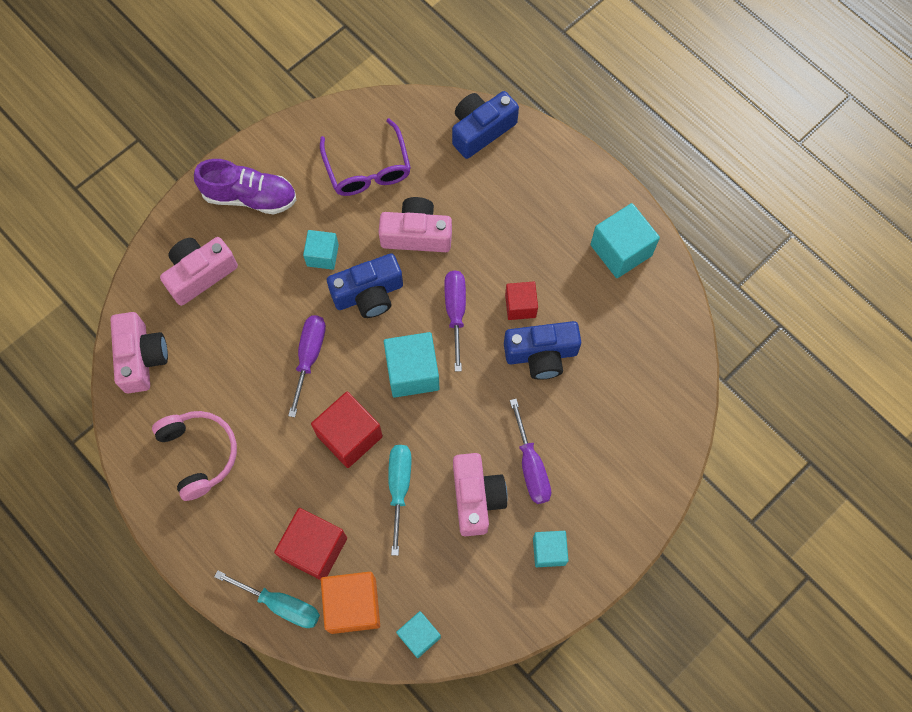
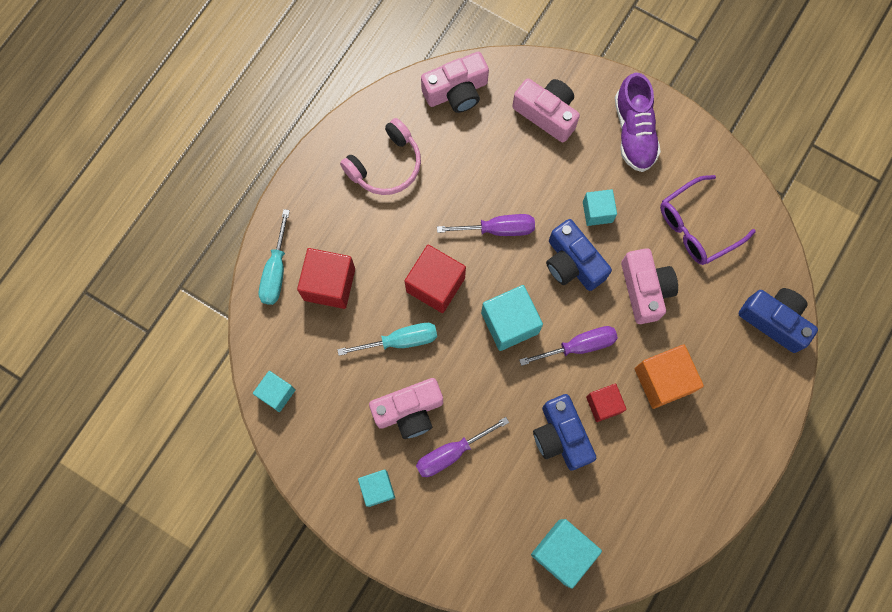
camera: 75 degrees right, 5 degrees up
orange cube [321,572,380,634] -> orange cube moved to [635,345,704,409]
turquoise cube [590,203,660,278] -> turquoise cube moved to [531,519,602,589]

